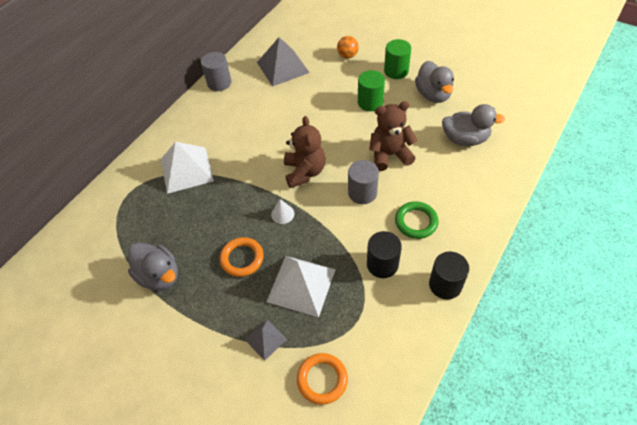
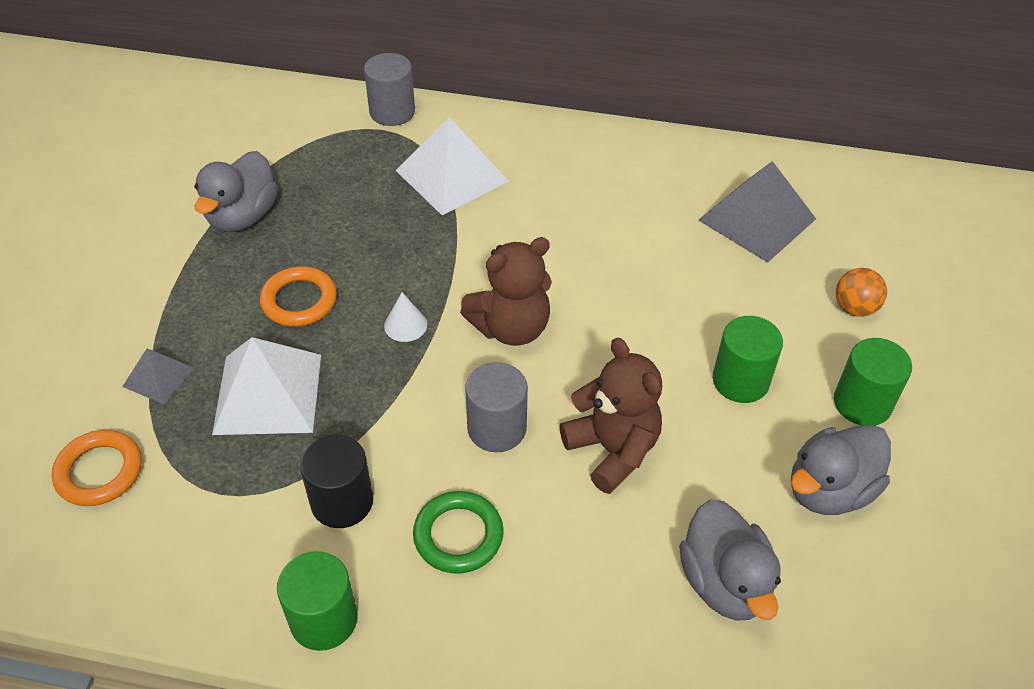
camera: 65 degrees right, 5 degrees down
grey cylinder [201,52,231,91] -> grey cylinder moved to [364,53,415,126]
black cylinder [429,252,469,299] -> green cylinder [277,551,358,651]

